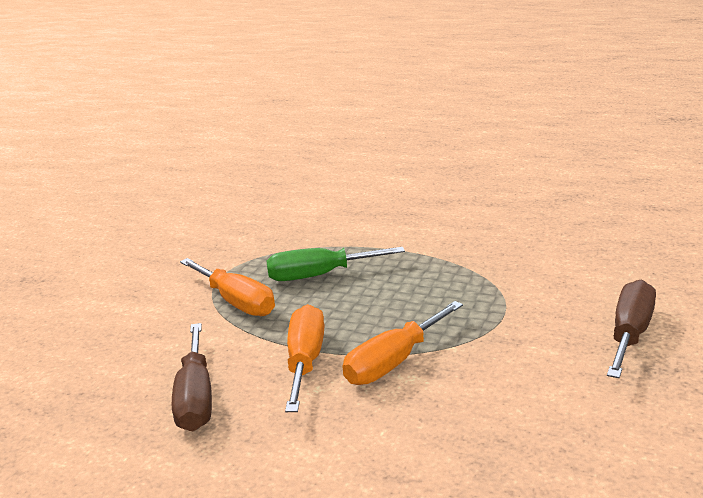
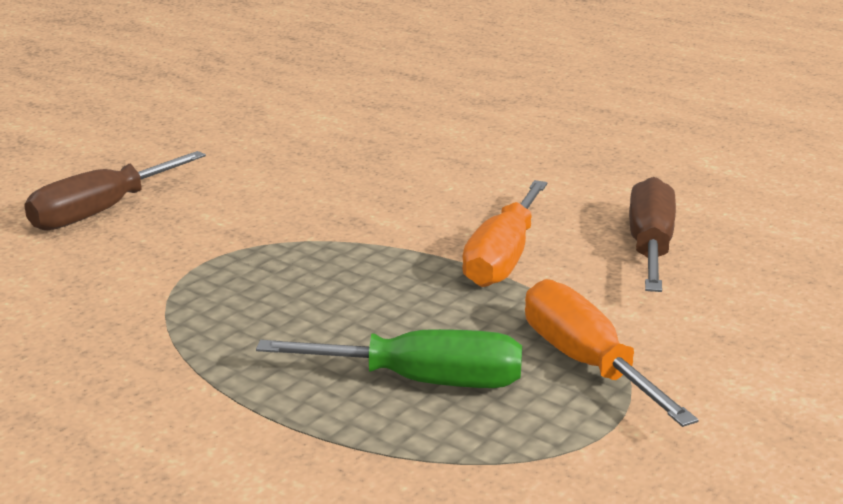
camera: 165 degrees left, 0 degrees up
orange screwdriver [342,301,463,385] -> none

